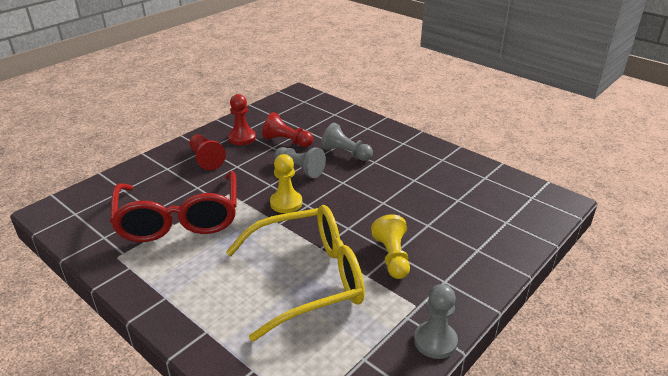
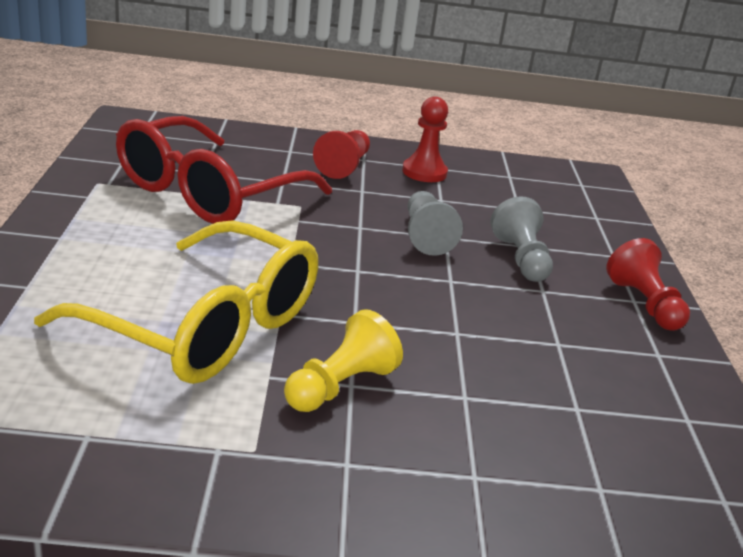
camera: 45 degrees right, 5 degrees down
red pawn [262,112,313,147] -> red pawn moved to [606,238,690,331]
yellow pawn [270,154,302,213] -> none
grey pawn [414,284,458,359] -> none

